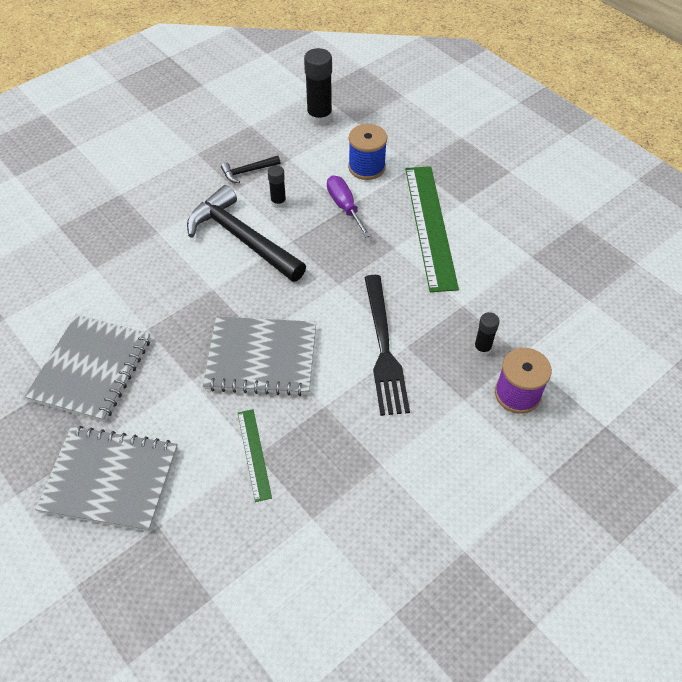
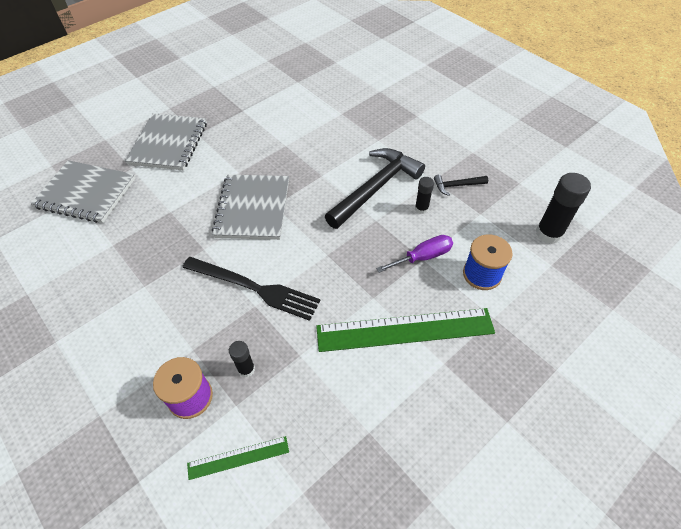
camera: 90 degrees right, 0 degrees up
grey notebook [25,315,151,422] -> grey notebook moved to [31,160,135,223]
black hammer [221,156,281,183] -> black hammer turned 75 degrees counterclockwise [434,175,488,196]
green ruler [238,409,272,502] -> green ruler moved to [187,436,289,480]
black fork [364,275,410,416] -> black fork turned 150 degrees counterclockwise [182,257,320,321]

